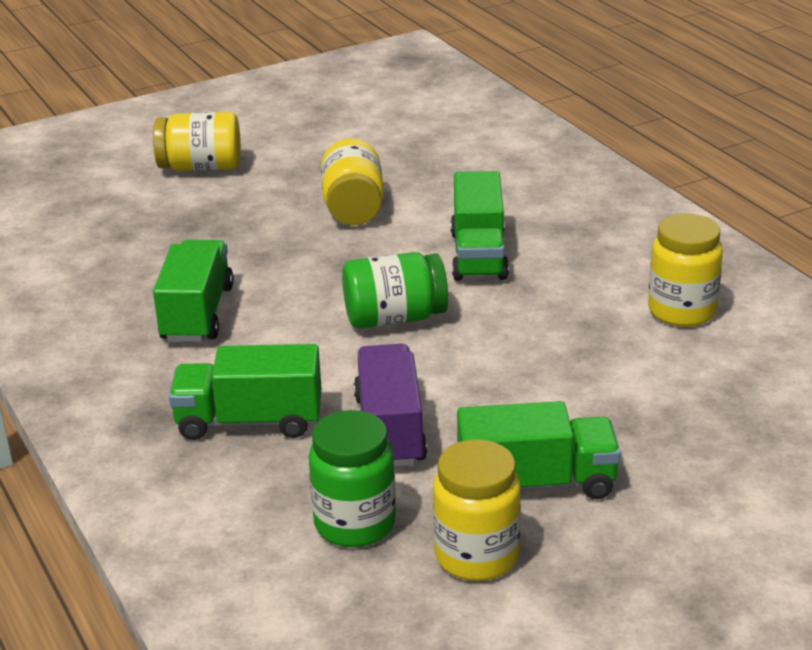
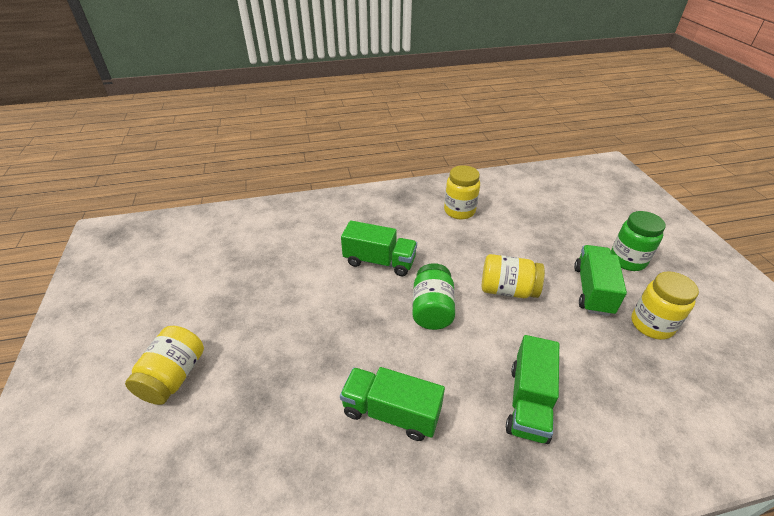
camera: 75 degrees left, 10 degrees up
green jar [309,410,396,547] -> green jar moved to [611,211,666,271]
yellow jar [321,138,384,225] -> yellow jar moved to [482,254,545,298]
purple truck [354,344,427,467] -> none

